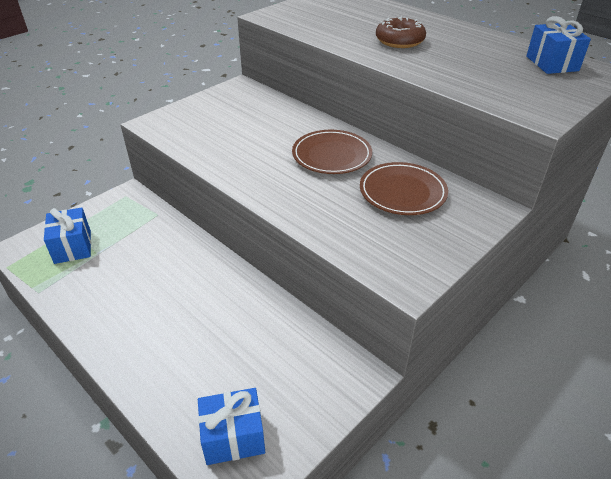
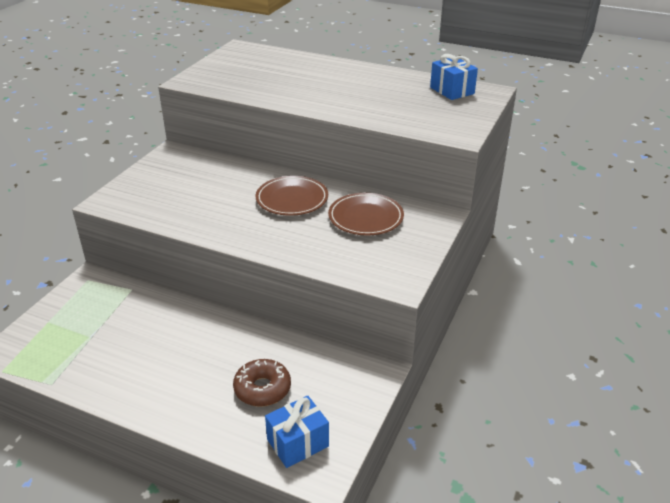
camera: 20 degrees left, 5 degrees down
blue gift [44,207,91,264] -> none
brown donut [376,17,426,48] -> brown donut moved to [233,359,291,407]

